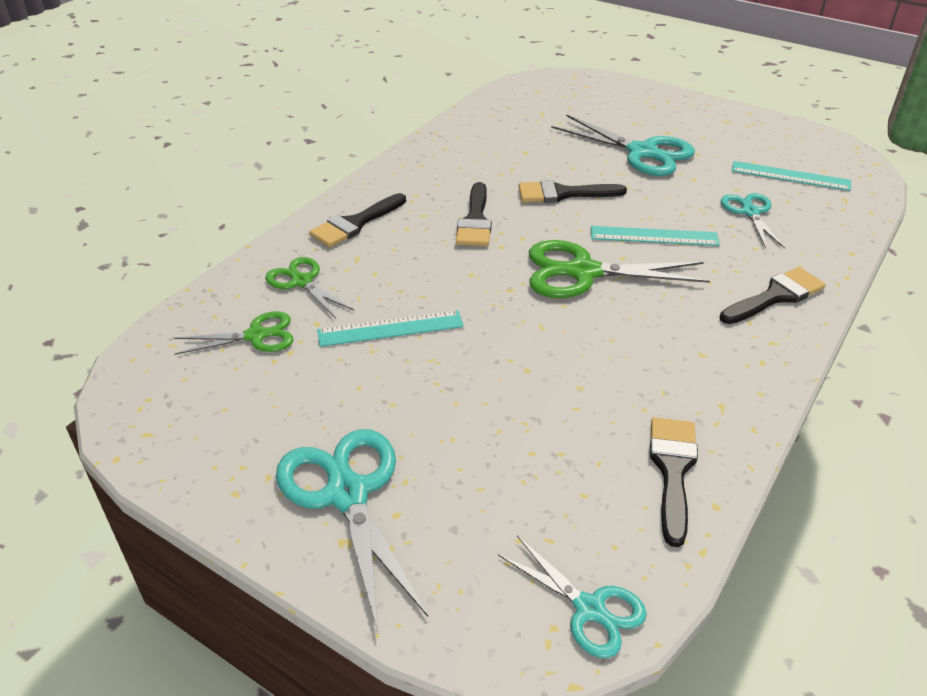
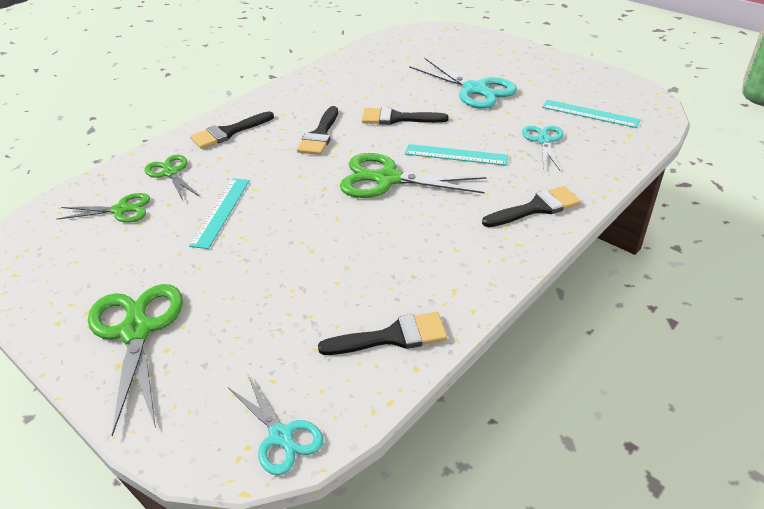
camera: 10 degrees right, 0 degrees up
turquoise scissors [276,429,428,632] -> green scissors [88,284,183,436]
turquoise ruler [317,310,464,347] -> turquoise ruler turned 75 degrees counterclockwise [189,178,250,249]
black brush [650,417,698,547] -> black brush turned 60 degrees clockwise [318,312,447,355]

